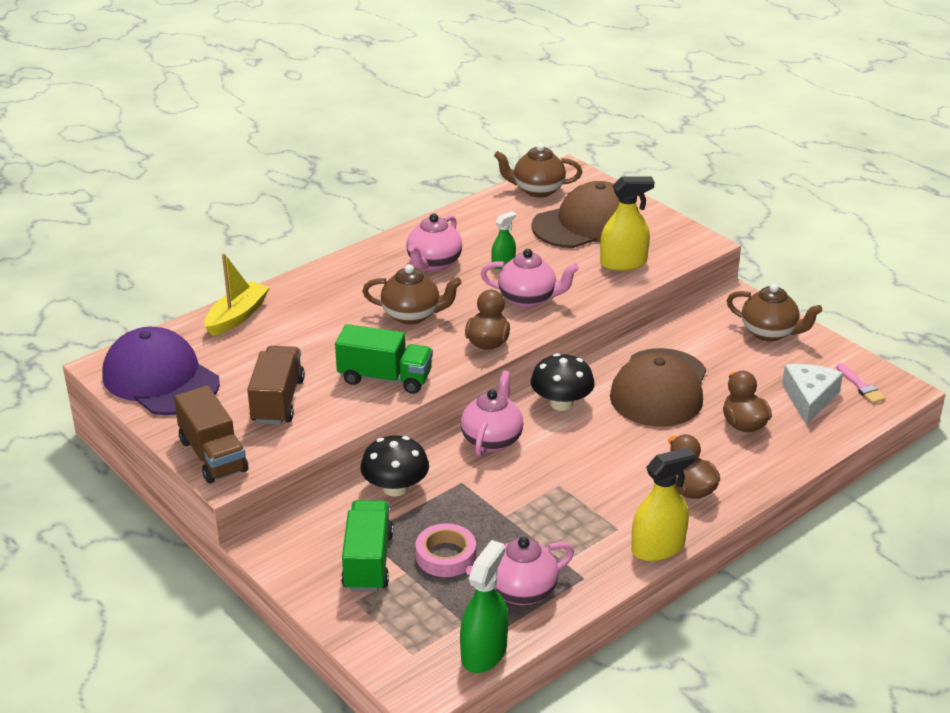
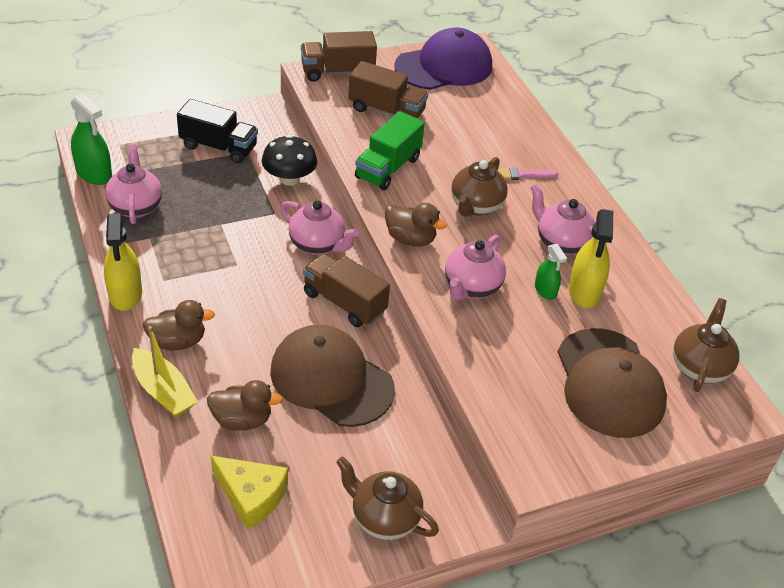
camera: 105 degrees right, 10 degrees up
yellow boat [204,253,270,336] -> yellow boat moved to [132,326,198,417]
green truck [341,500,393,592] -> black truck [177,99,258,163]
pink tape [416,523,476,577] -> none
black mushroom [531,353,595,411] -> brown truck [303,253,390,327]
yellow spray bottle [600,176,655,271] -> yellow spray bottle moved to [569,209,613,308]
brown teapot [727,283,823,341] -> brown teapot turned 75 degrees clockwise [336,456,439,540]
white cheese [782,364,843,425] -> yellow cheese [211,456,288,530]
pink brush [836,363,886,404] -> pink brush moved to [498,167,558,180]

